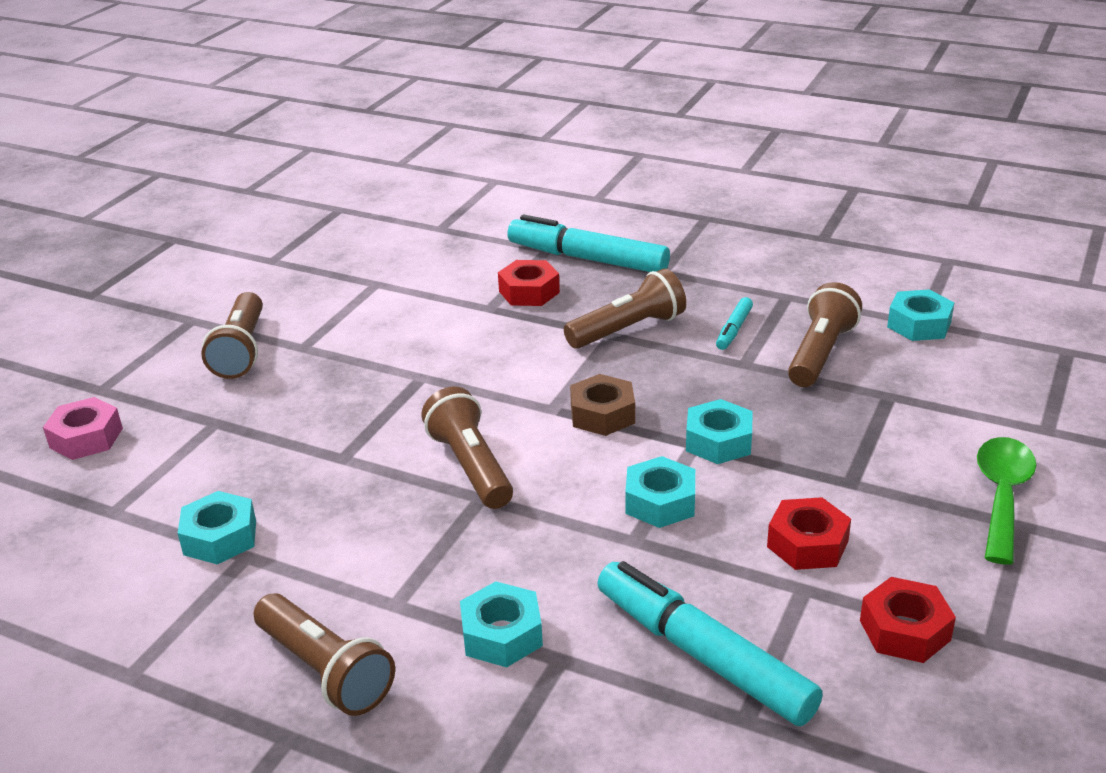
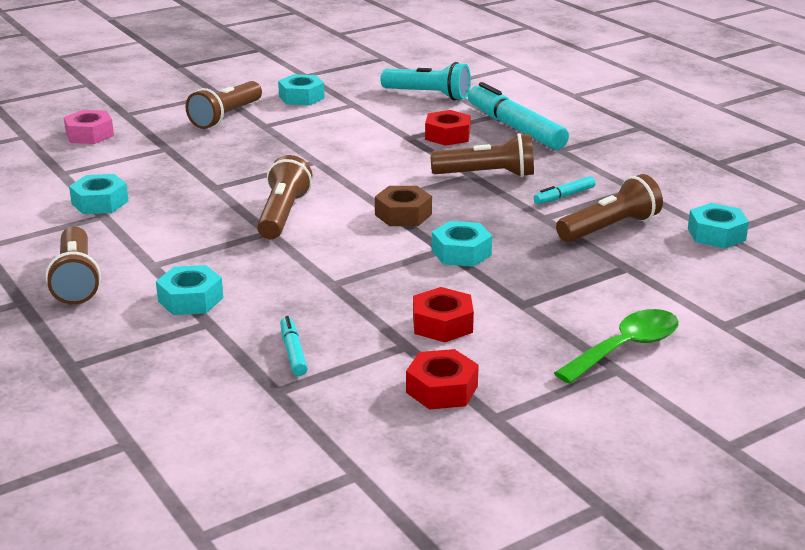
camera: 30 degrees right, 5 degrees down
turquoise marker [597,561,823,726] -> turquoise marker [280,316,308,376], size x0.46
turquoise nut [625,456,695,528] -> turquoise nut moved to [278,74,325,105]
none -> turquoise flashlight [381,62,471,101]

